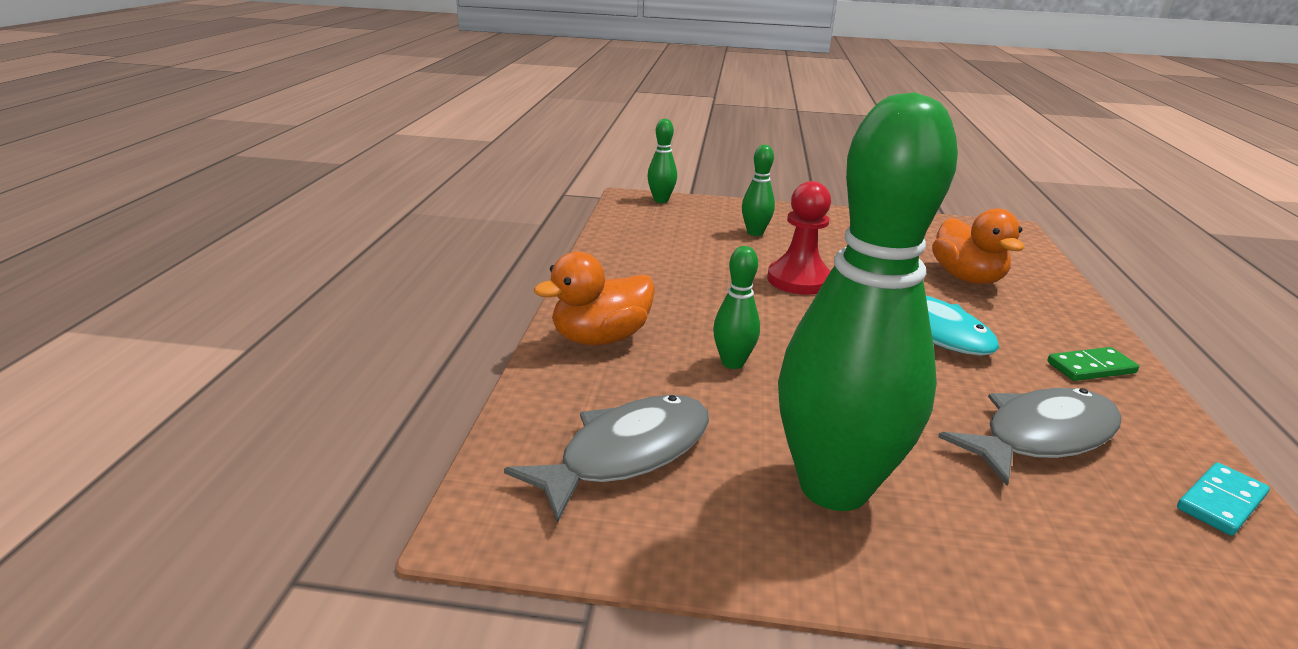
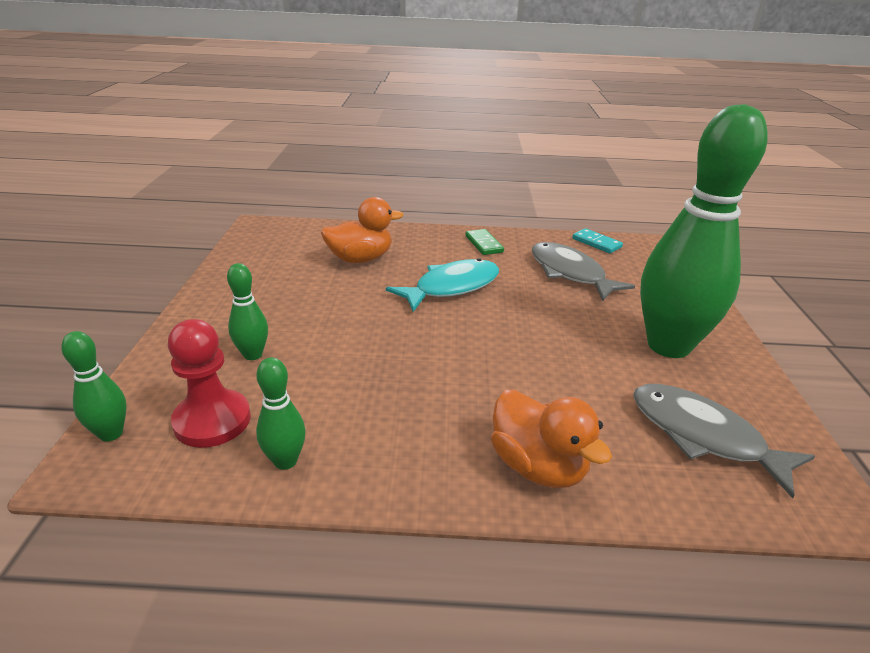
camera: 95 degrees left, 5 degrees up
green bowling pin [713,246,760,369] -> green bowling pin moved to [256,357,306,470]
red pawn [767,181,831,295] -> red pawn moved to [168,319,251,448]

